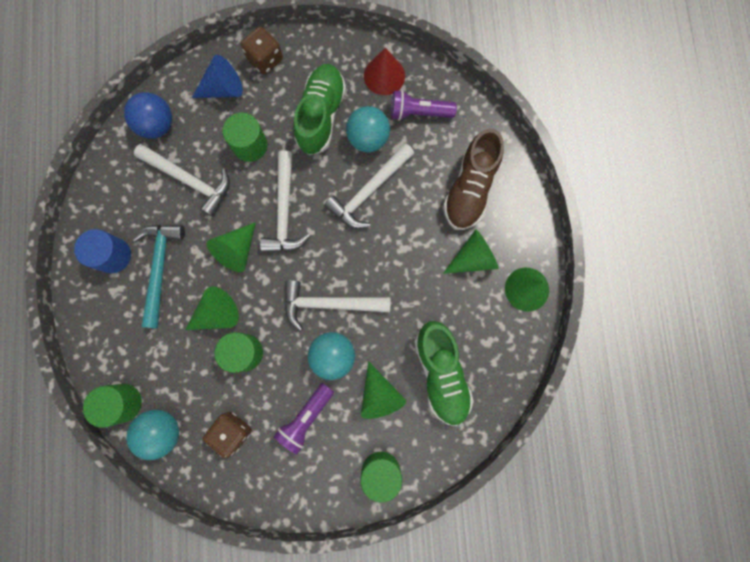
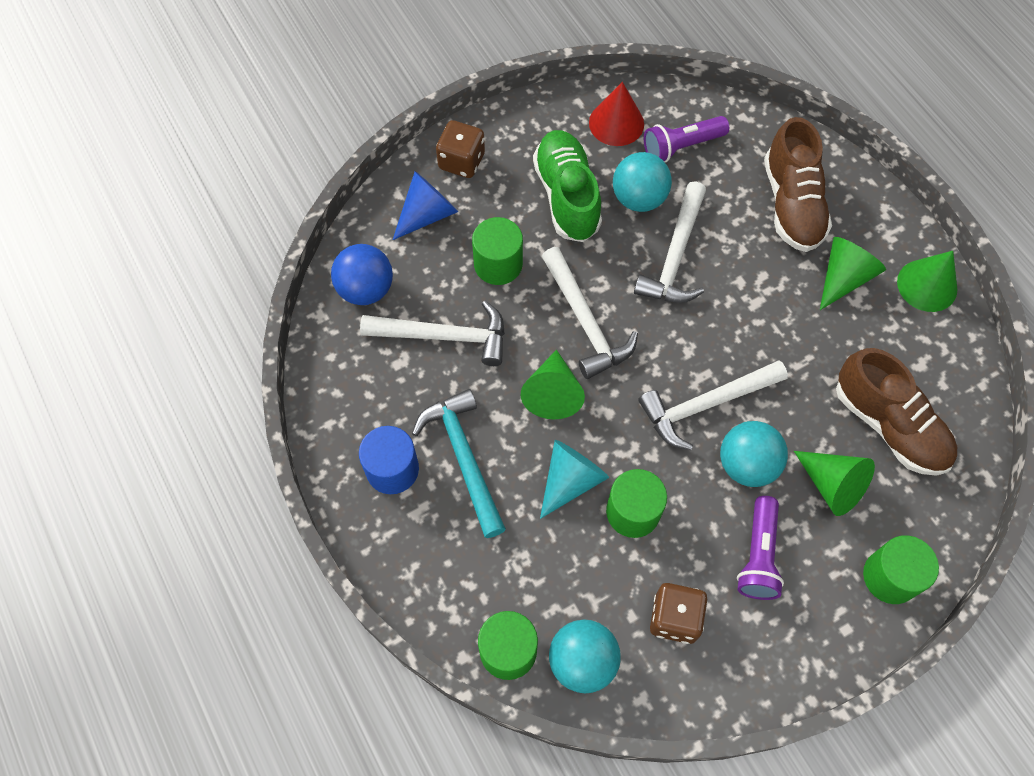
camera: 25 degrees left, 15 degrees down
green cone [186,286,239,330] -> turquoise cone [540,440,609,519]
green shoe [414,321,474,426] -> brown shoe [836,348,957,476]

